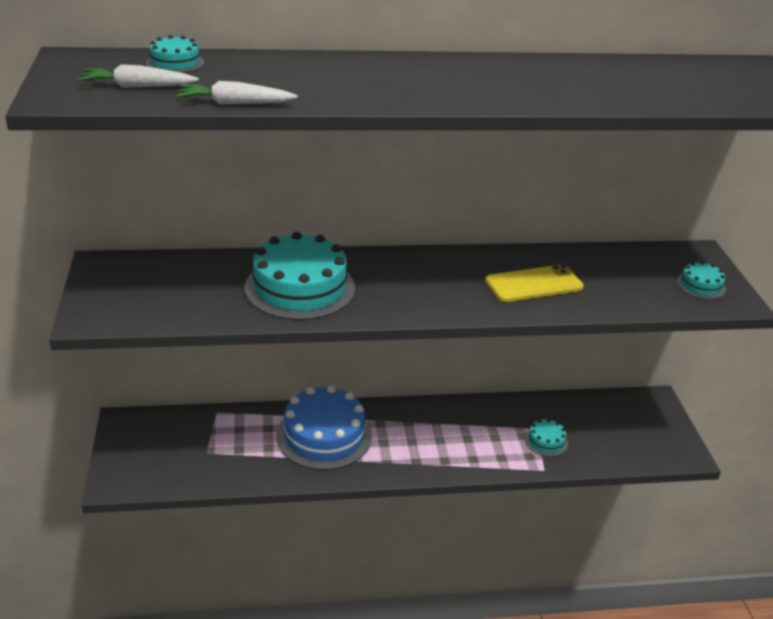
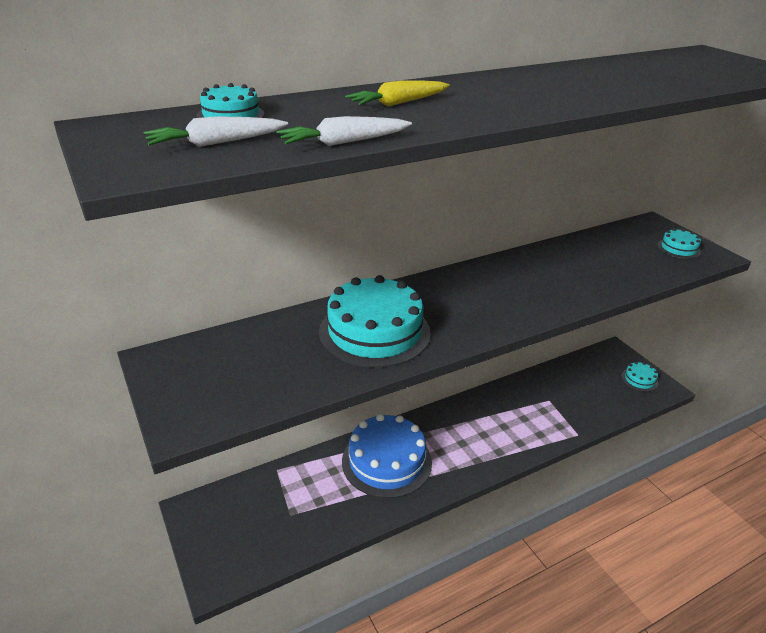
camera: 20 degrees left, 0 degrees up
yellow phone [485,264,584,302] -> none
turquoise cake [525,419,568,457] -> turquoise cake moved to [621,362,658,392]
none -> yellow carrot [345,81,450,107]

